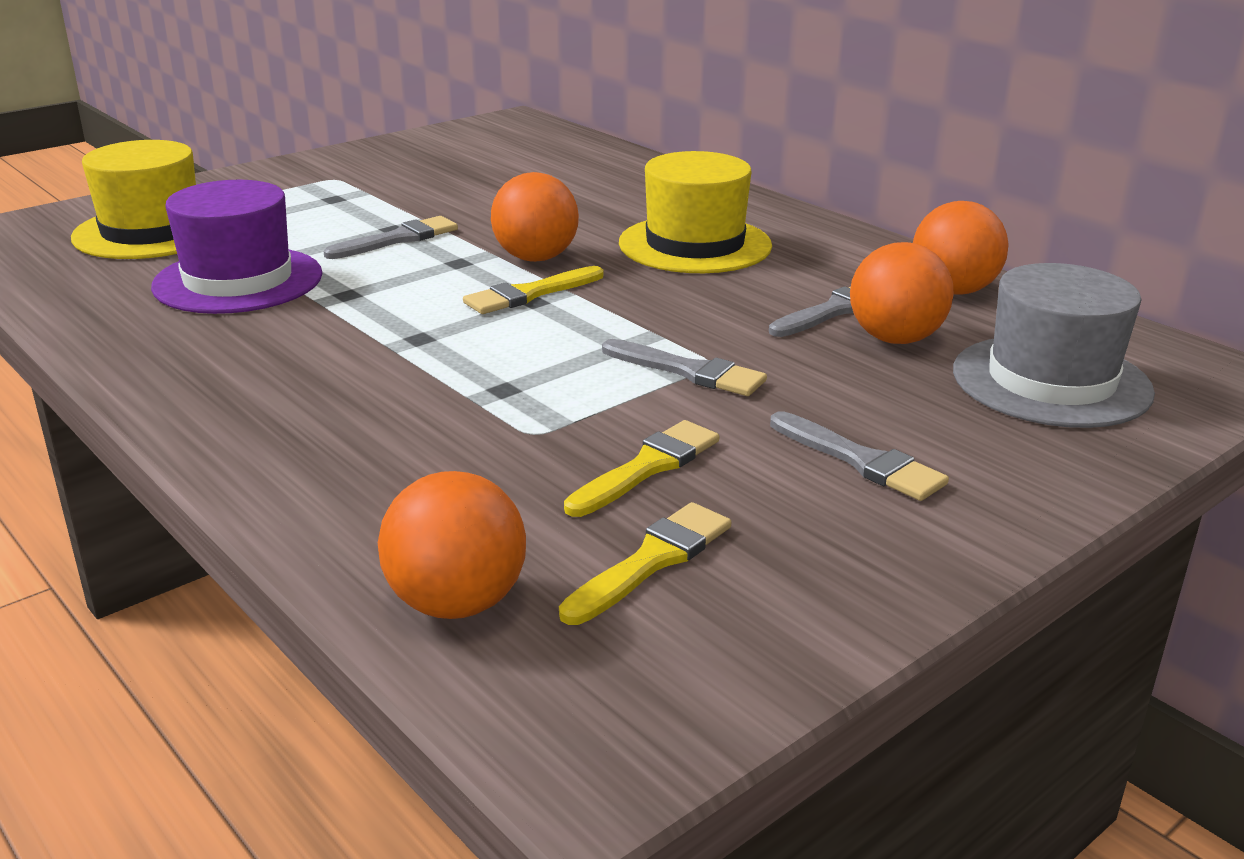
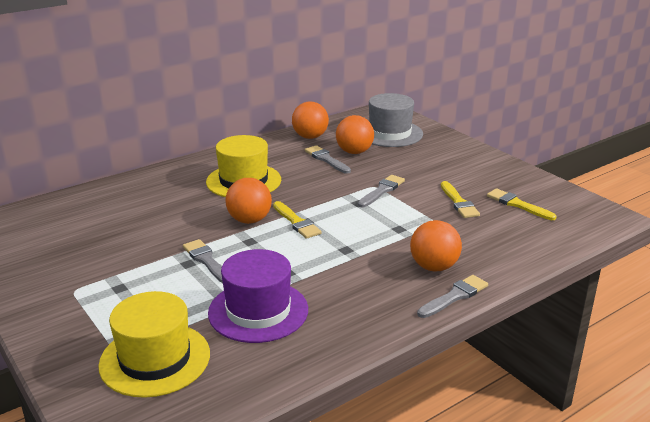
camera: 85 degrees left, 0 degrees up
orange ball [378,471,526,619] -> orange ball moved to [410,220,462,272]
yellow brush [564,420,719,517] -> yellow brush turned 150 degrees counterclockwise [441,181,480,218]
grey brush [770,411,949,501] -> grey brush moved to [417,275,488,318]

